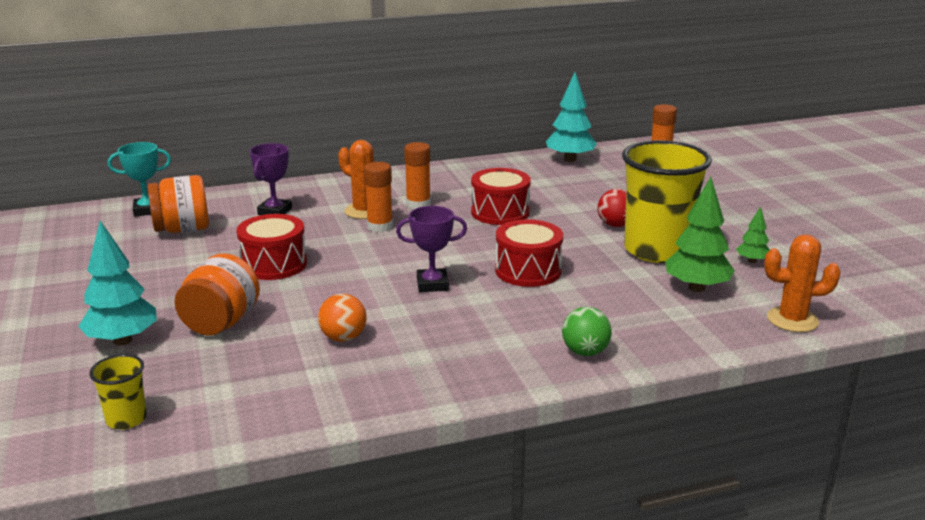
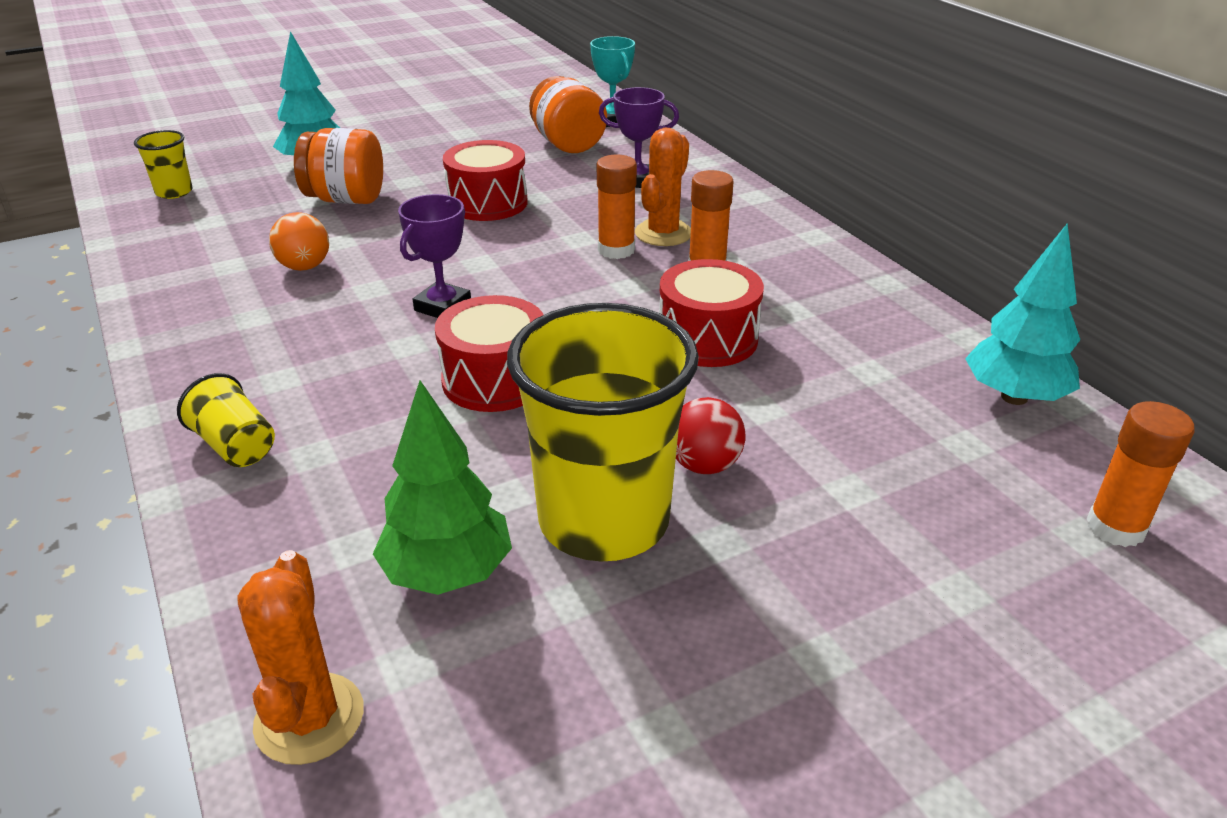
camera: 80 degrees right, 10 degrees up
purple trophy [396,206,467,292] -> purple trophy turned 45 degrees clockwise [398,194,471,318]
green ball [562,307,612,356] -> yellow cup [177,373,275,467]
green tree [736,206,770,263] -> none

